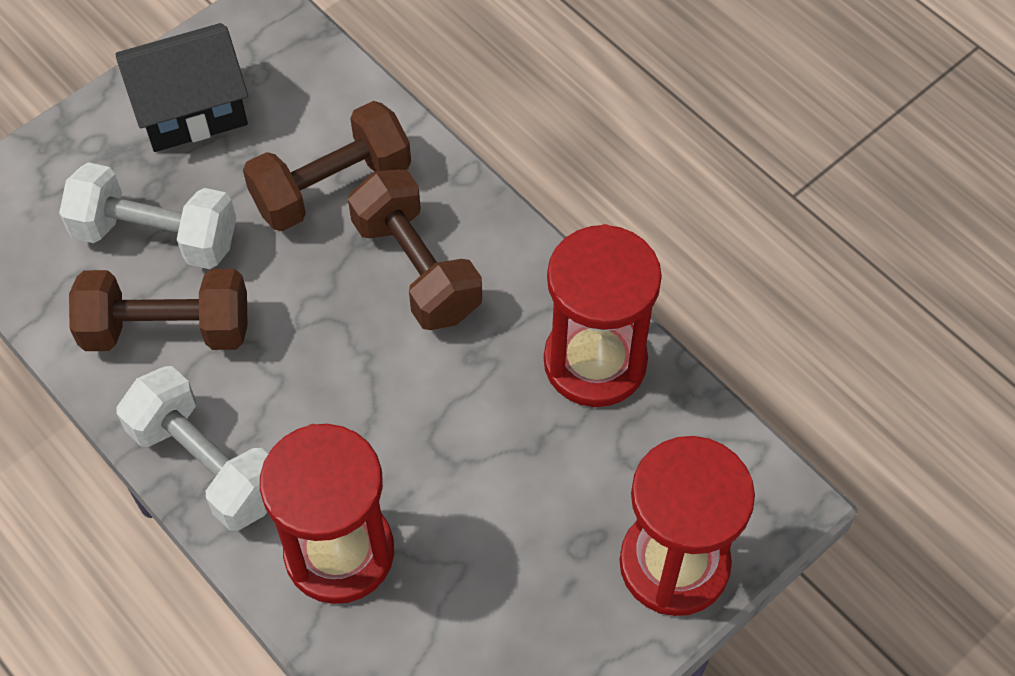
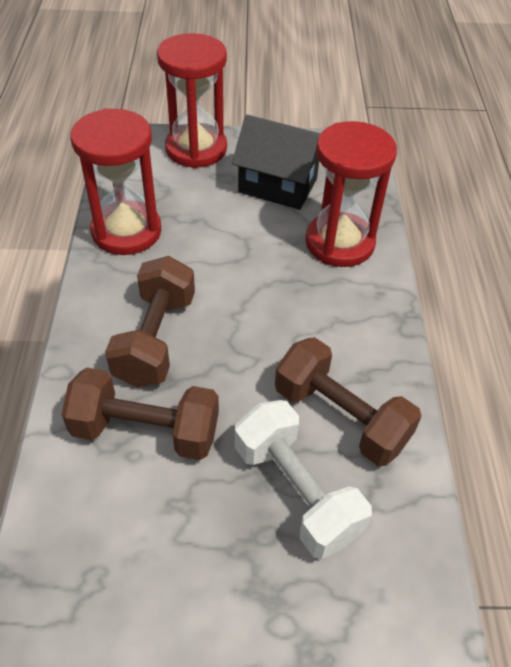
camera: 140 degrees left, 10 degrees down
black house [116,23,248,152] -> black house moved to [232,115,320,210]
white dumbbell [117,366,268,531] -> none

